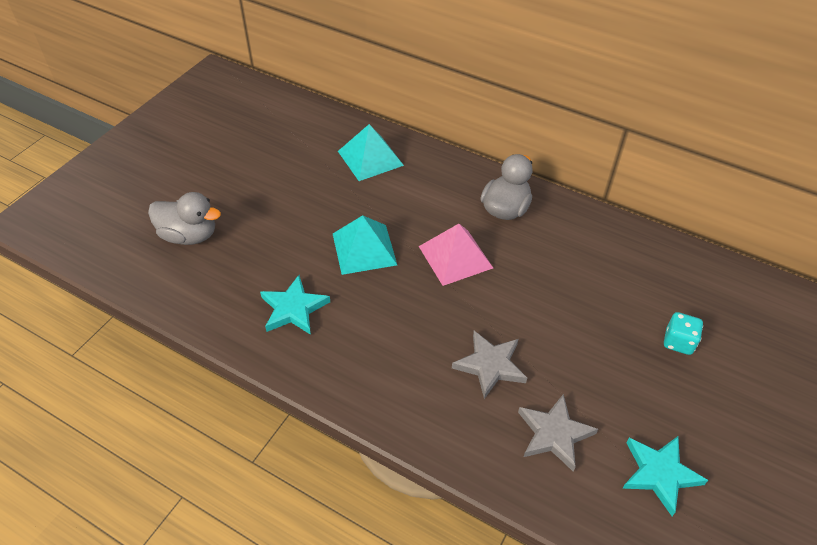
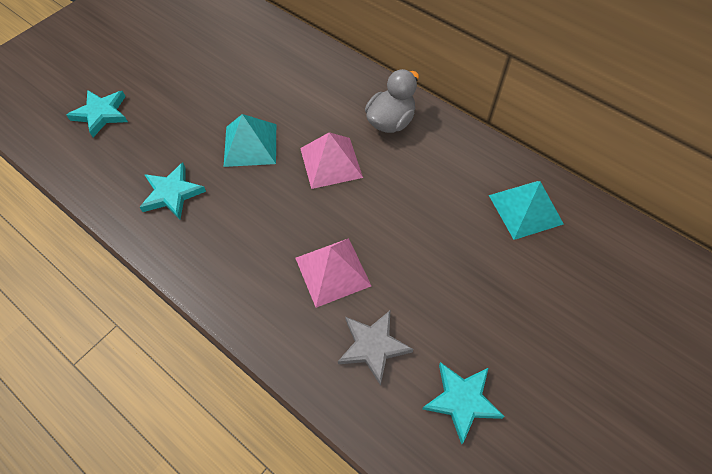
camera: 10 degrees right, 10 degrees up
grey duck [148,192,221,245] -> turquoise star [67,90,128,137]
turquoise pyramid [338,124,404,181] -> turquoise pyramid moved to [489,181,564,240]
grey star [452,331,527,399] -> pink pyramid [295,238,371,308]
turquoise dice [664,312,703,355] -> none

